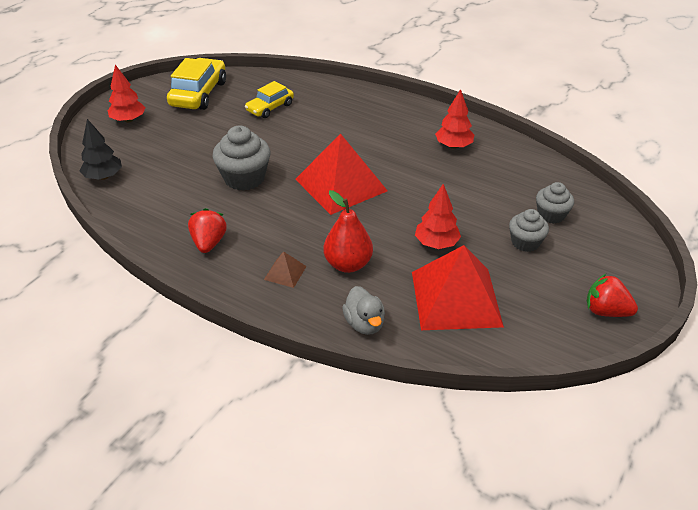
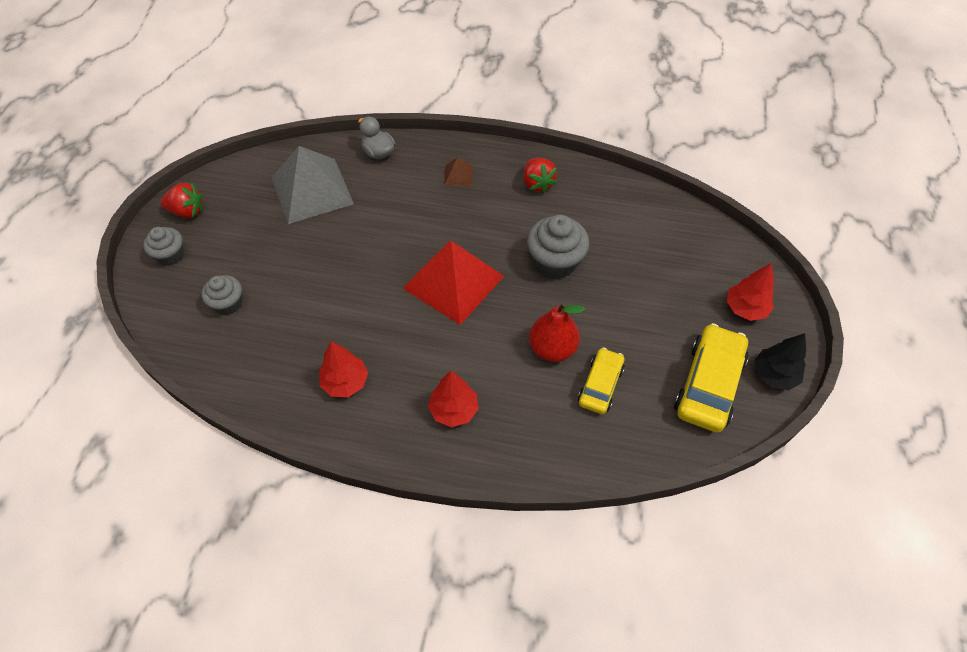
camera: 160 degrees right, 15 degrees up
black tree [80,119,122,180] -> black tree moved to [754,333,806,390]
yellow car [167,58,226,110] -> yellow car turned 150 degrees counterclockwise [674,323,748,432]
red pear [324,190,373,273] -> red pear moved to [529,302,585,362]
red pyramid [412,245,504,330] -> grey pyramid [272,146,354,224]
red tree [415,184,461,249] -> red tree moved to [428,371,479,427]
grey cupcake [509,209,549,252] -> grey cupcake moved to [143,227,184,266]

